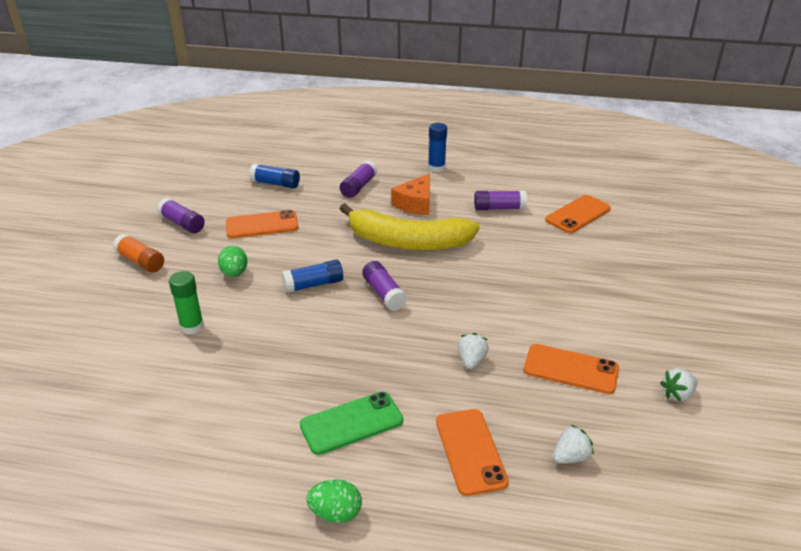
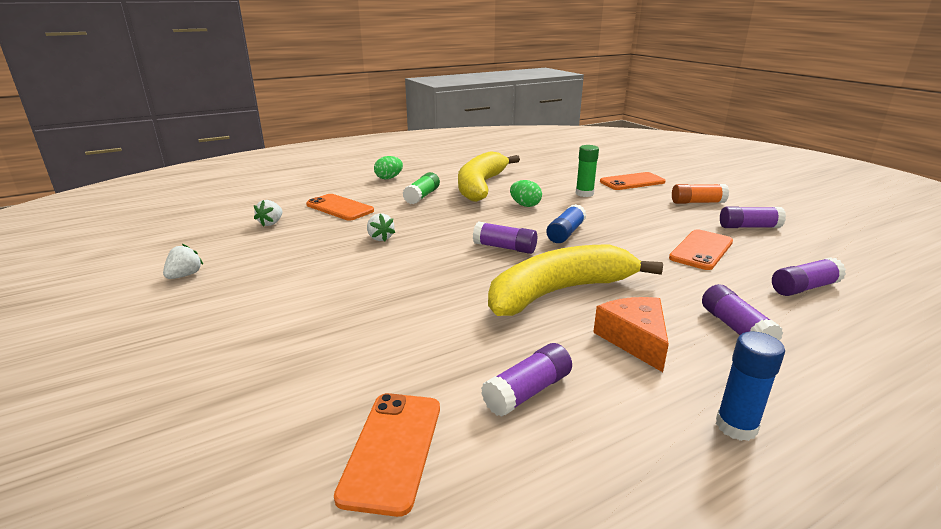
camera: 140 degrees right, 10 degrees down
green egg [218,246,247,277] -> green egg moved to [510,180,542,207]
blue glue stick [249,164,300,188] -> purple glue stick [772,257,846,296]
green phone [300,392,403,455] -> green glue stick [403,172,440,204]
orange phone [524,344,619,394] -> orange phone moved to [600,172,666,190]
none -> yellow banana [458,151,520,202]

